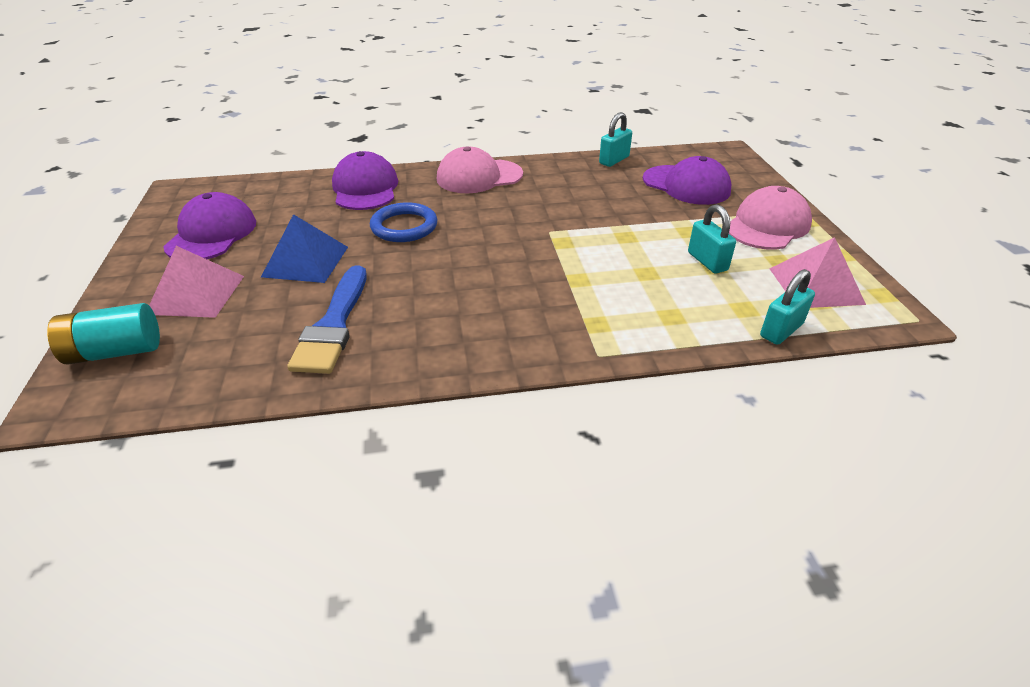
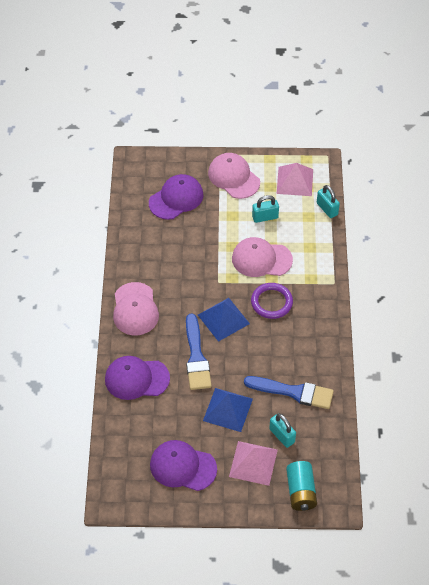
camera: 80 degrees left, 15 degrees up
blue ring [370,202,438,242] -> blue brush [186,313,212,390]
turquoise padlock [599,112,632,167] -> turquoise padlock moved to [269,414,296,448]
none -> blue pyramid [198,298,250,342]
none -> pink cap [232,237,293,277]
none -> purple ring [251,283,293,319]

